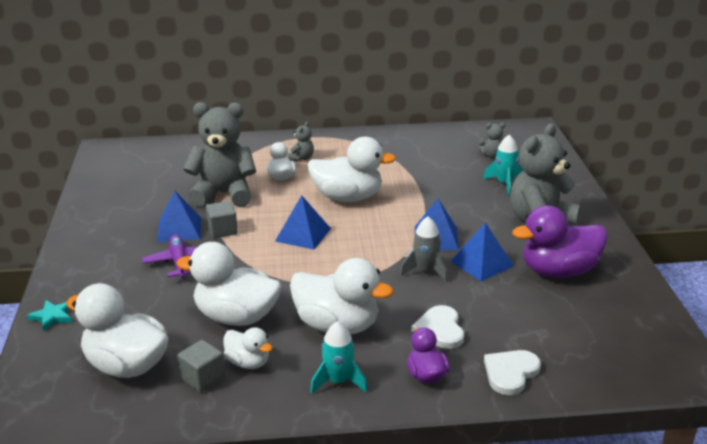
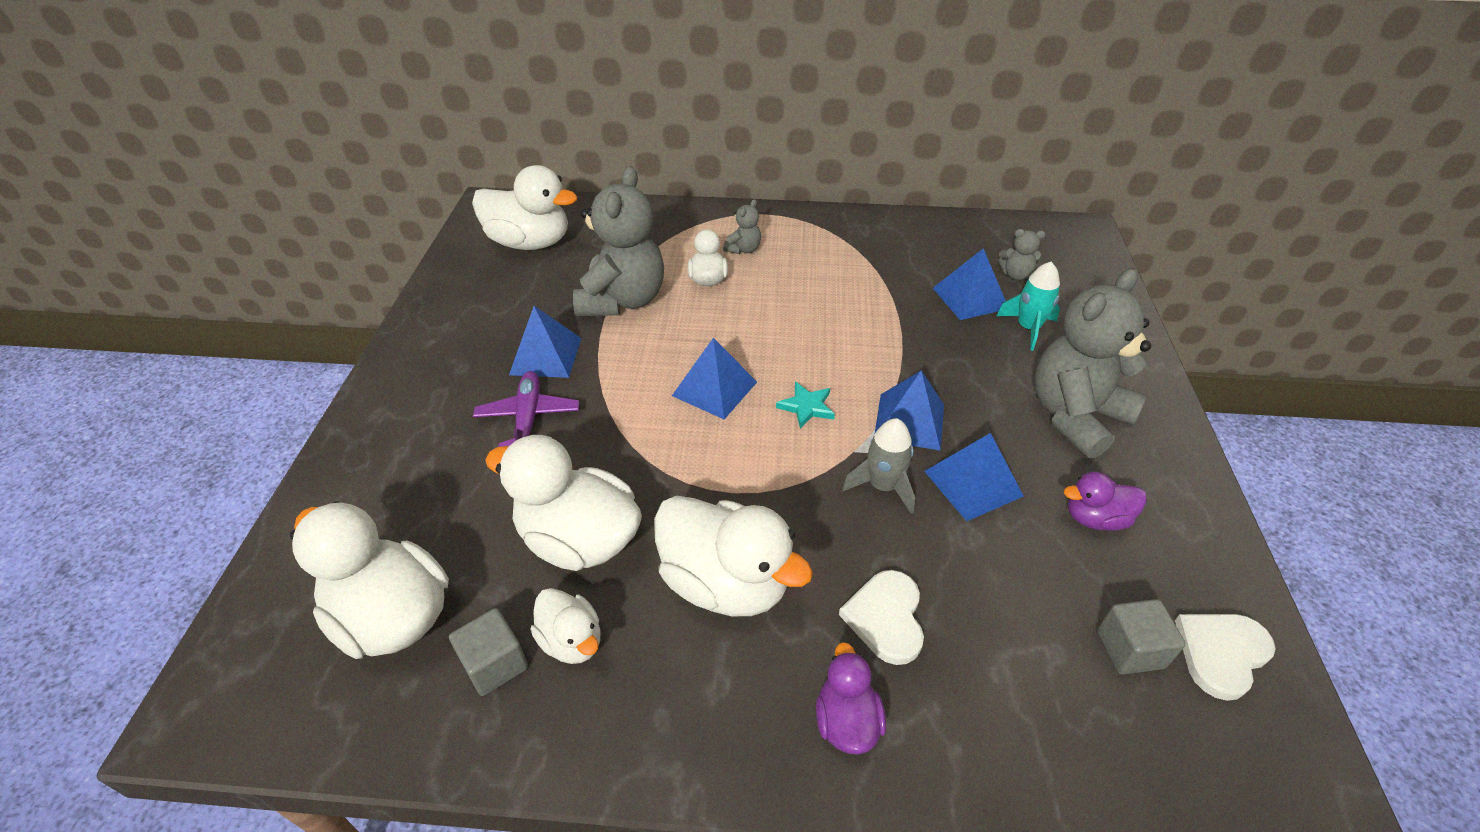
camera: 10 degrees right, 15 degrees up
turquoise star [27,300,72,331] -> turquoise star moved to [776,382,835,429]
grey teddy bear [183,102,256,207] -> grey teddy bear turned 90 degrees clockwise [573,166,664,316]
grey cube [206,201,238,238] -> grey cube moved to [1097,599,1186,675]
white duck [308,137,396,202] -> white duck moved to [472,165,578,250]
turquoise rocket [310,321,367,394] -> none
white heart [484,350,541,395] -> white heart moved to [1175,614,1276,701]
purple duck [512,205,608,278] -> purple duck [1064,472,1147,531], size x0.53
none -> blue pyramid [933,249,1006,320]

